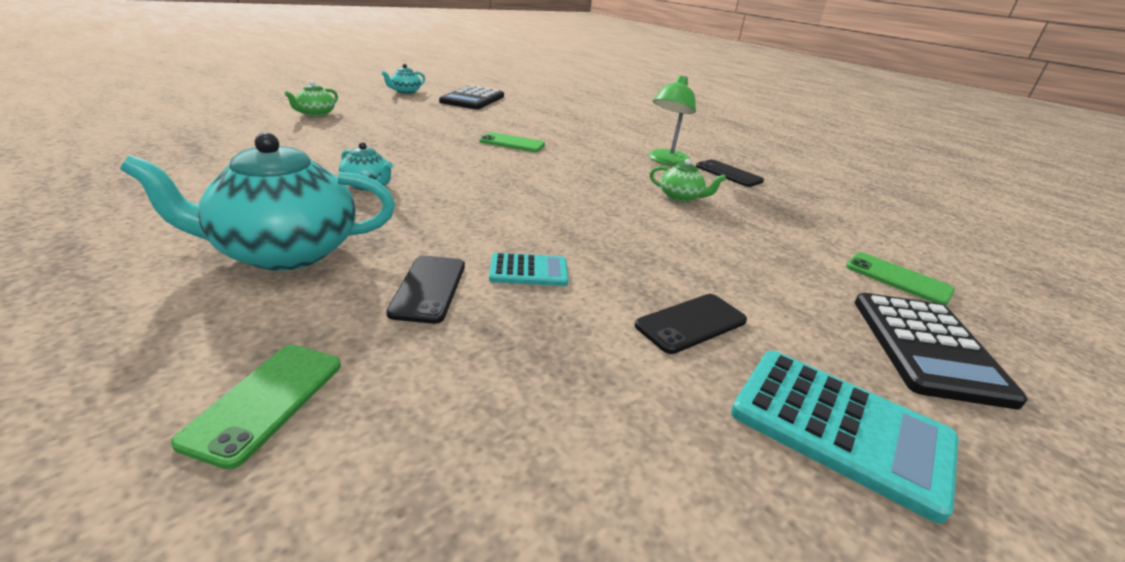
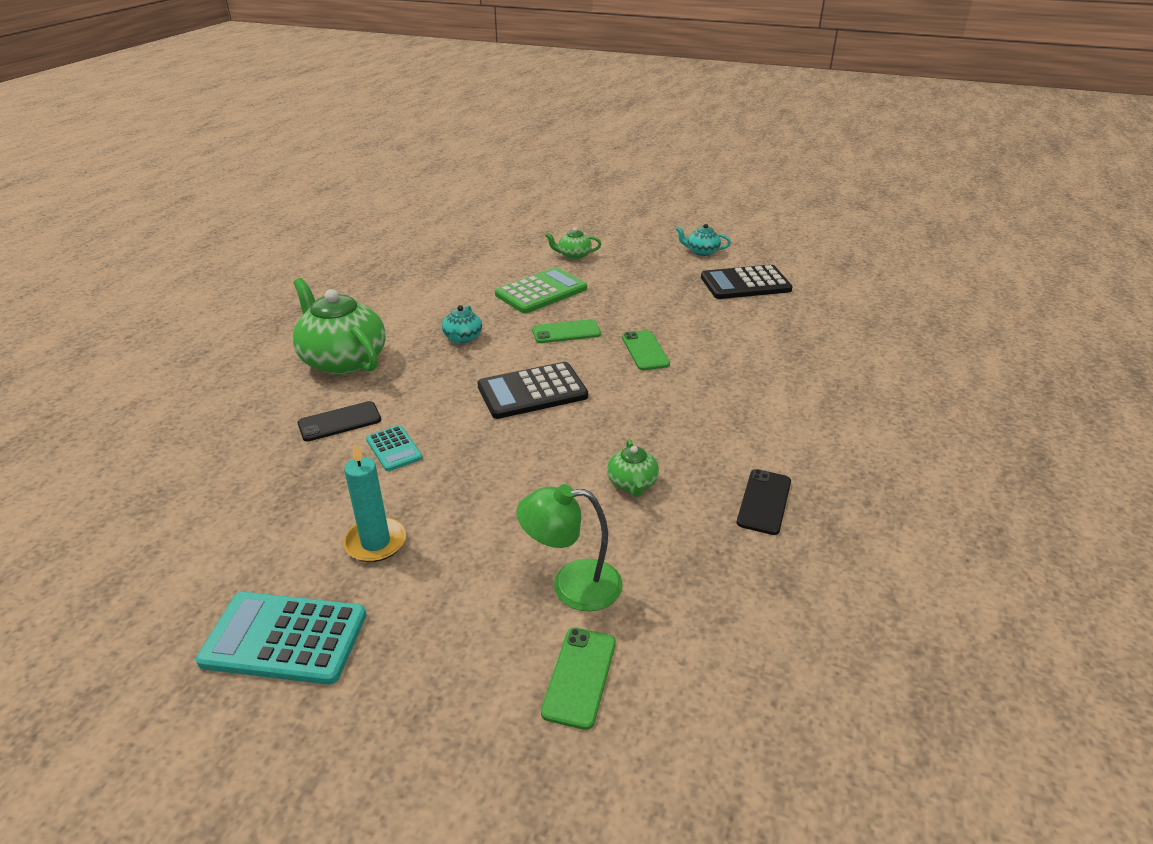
camera: 65 degrees right, 5 degrees up
turquoise teapot [120,132,395,271] -> green teapot [292,278,386,375]
green phone [171,345,341,469] -> green phone moved to [532,319,601,343]
black phone [635,294,747,354] -> turquoise candle [343,444,406,562]
green lamp [649,76,696,166] -> green lamp moved to [516,484,623,611]
turquoise calculator [731,351,958,523] -> turquoise calculator turned 90 degrees clockwise [196,592,366,685]
black calculator [855,293,1028,409] -> black calculator moved to [477,362,588,419]
none -> green calculator [495,267,587,313]

